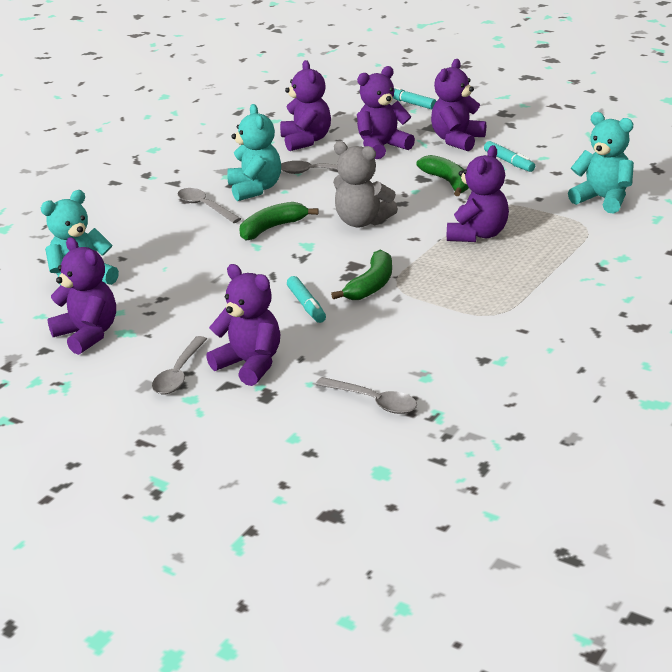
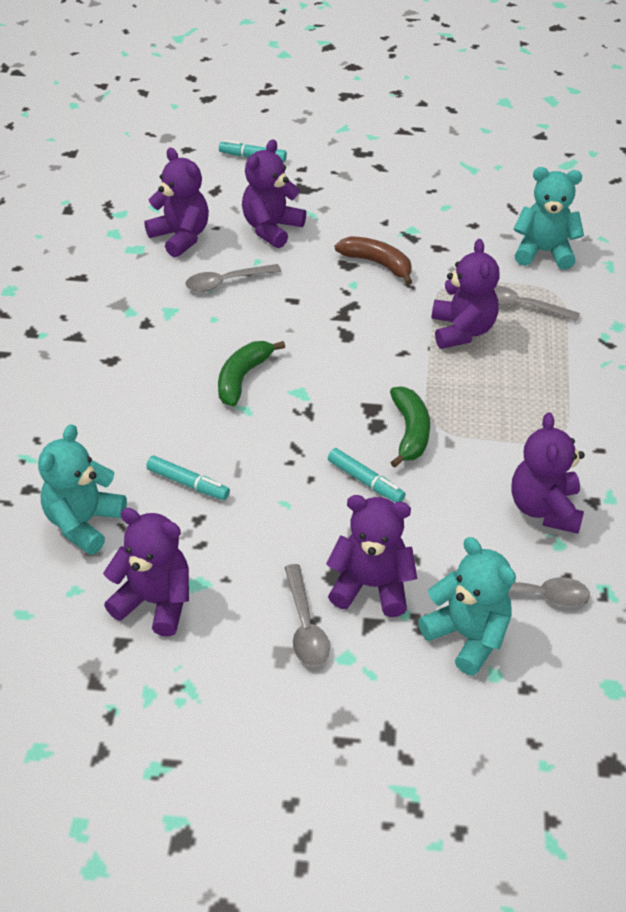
camera: 30 degrees left, 15 degrees up
grey spoon [178,188,241,223] -> grey spoon moved to [494,285,580,321]
turquoise teddy bear [227,104,281,201] -> turquoise teddy bear moved to [418,537,516,676]
grey teddy bear [333,141,398,228] -> none
green banana [416,155,469,196] -> brown banana [335,236,412,285]
purple teddy bear [431,59,486,151] -> purple teddy bear moved to [511,412,585,534]
turquoise marker [484,141,535,172] -> turquoise marker moved to [146,456,230,500]

